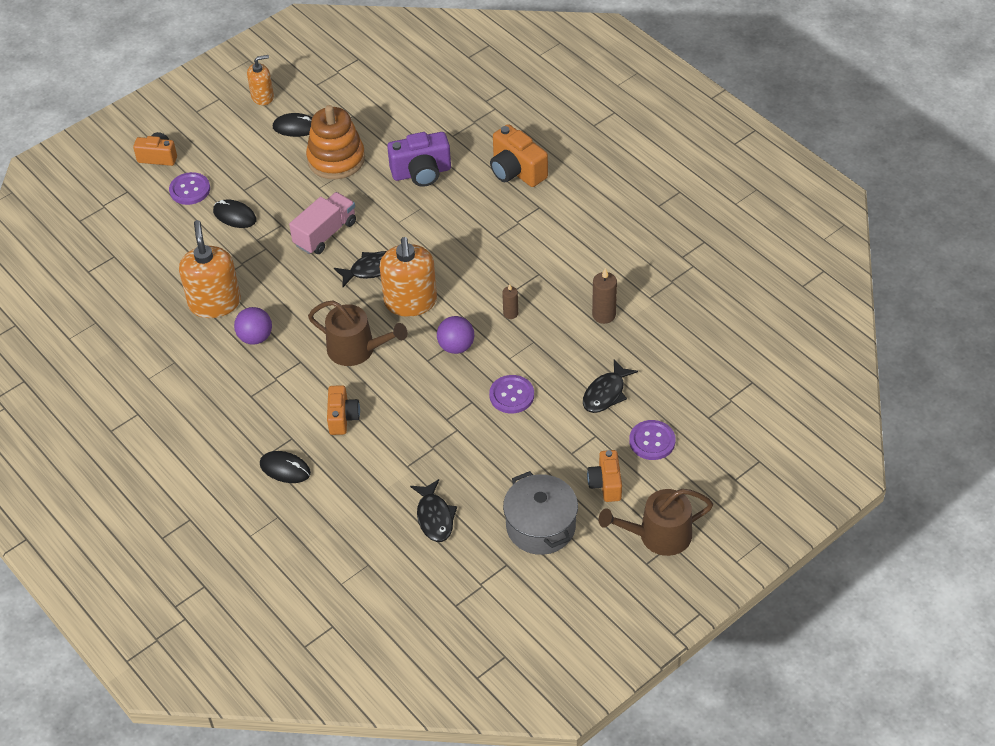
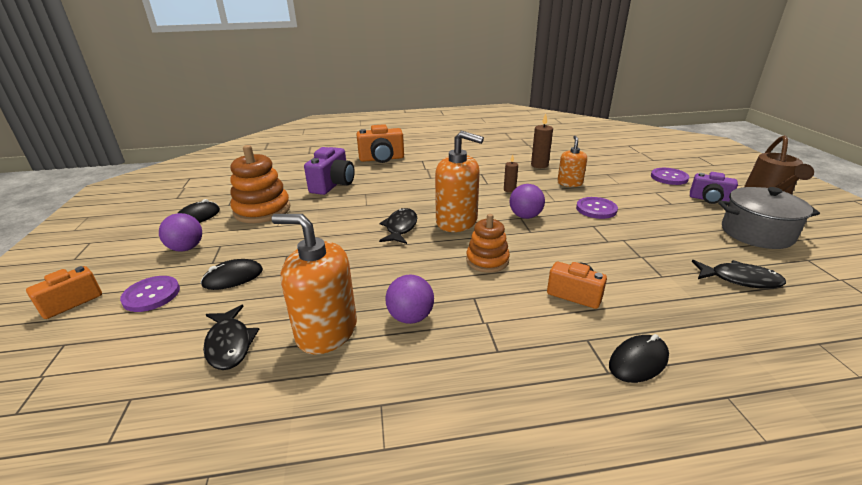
camera: 60 degrees left, 20 degrees down
orange soap dispenser [247,55,274,105] -> orange soap dispenser moved to [557,136,587,187]
pink truck [289,192,356,254] -> none
brown watering can [308,300,408,366] -> orange stacking toy [466,214,510,273]
black fish [583,359,638,413] -> black fish moved to [203,305,259,370]
orange camera [587,450,622,502] -> purple camera [690,172,738,204]
none -> purple ball [159,213,202,251]

